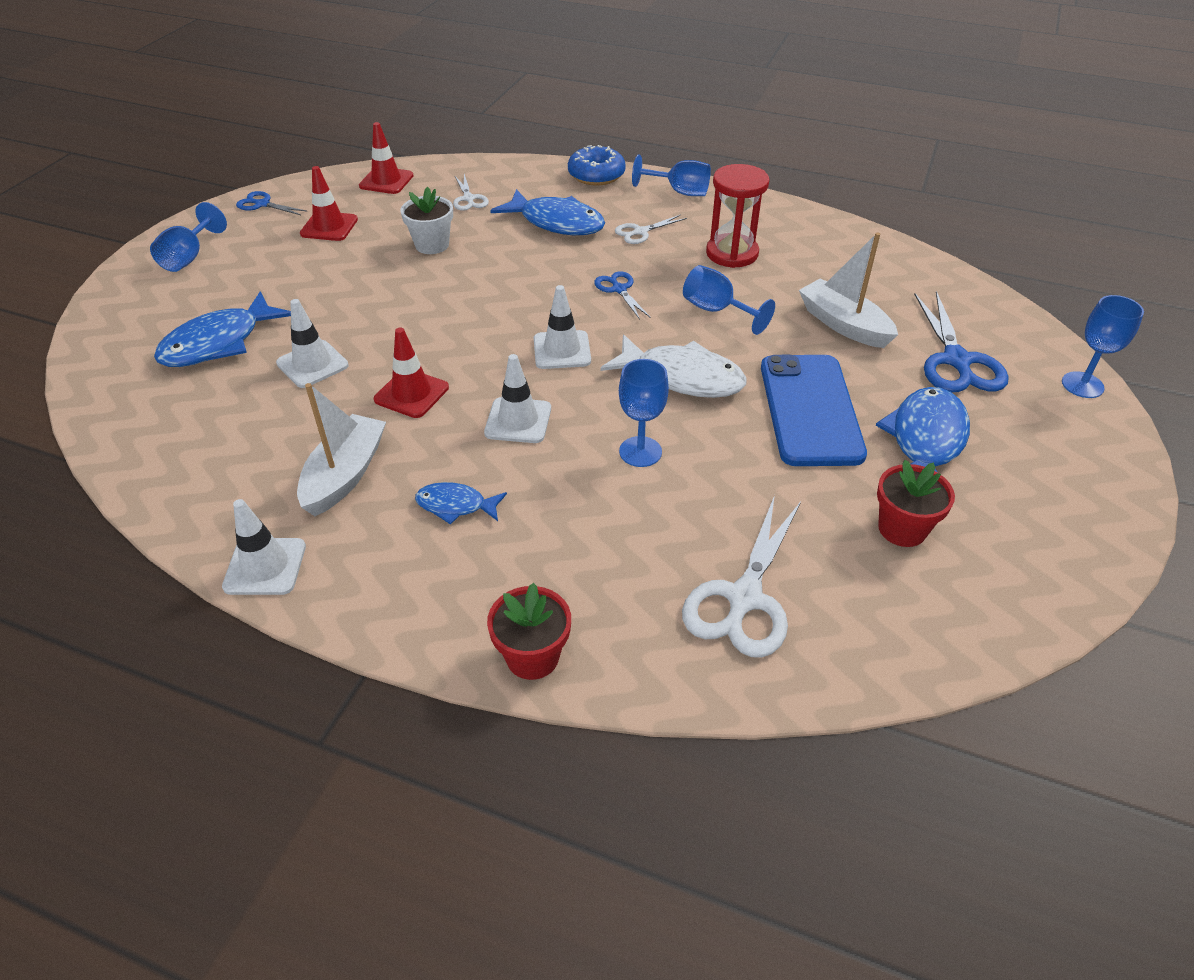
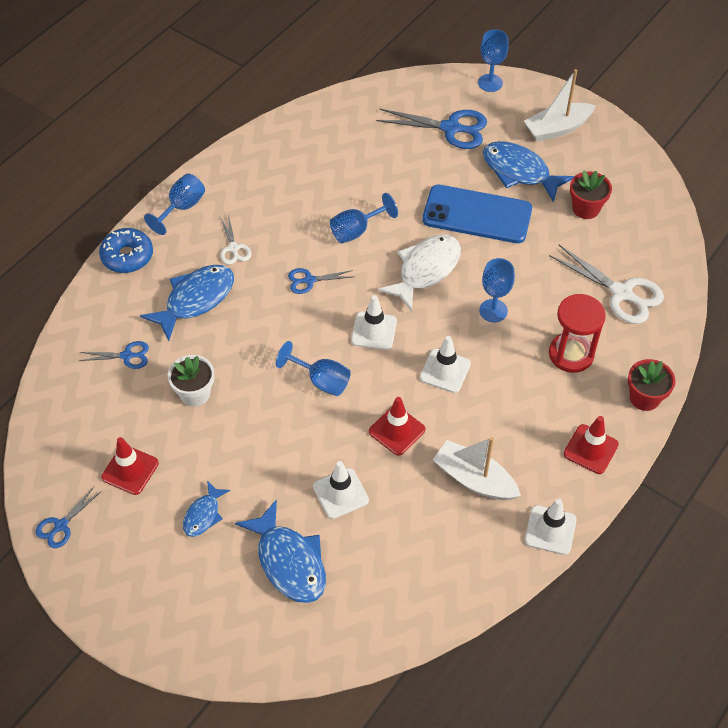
camera: 75 degrees left, 10 degrees up
blue goblet [150,202,227,272] -> blue goblet moved to [276,341,351,396]
red traffic cone [359,122,414,194] -> red traffic cone moved to [564,416,619,474]
blue fish [415,482,507,525] -> blue fish moved to [183,481,230,537]
white scissors [453,174,489,211] -> blue scissors [79,341,149,369]
red hourglass [706,164,769,268] -> red hourglass moved to [549,294,606,373]
white boat [799,233,898,348] -> white boat moved to [524,69,596,142]

